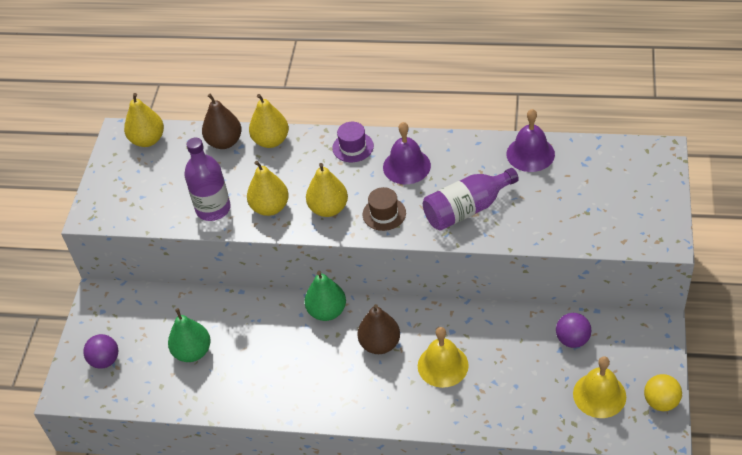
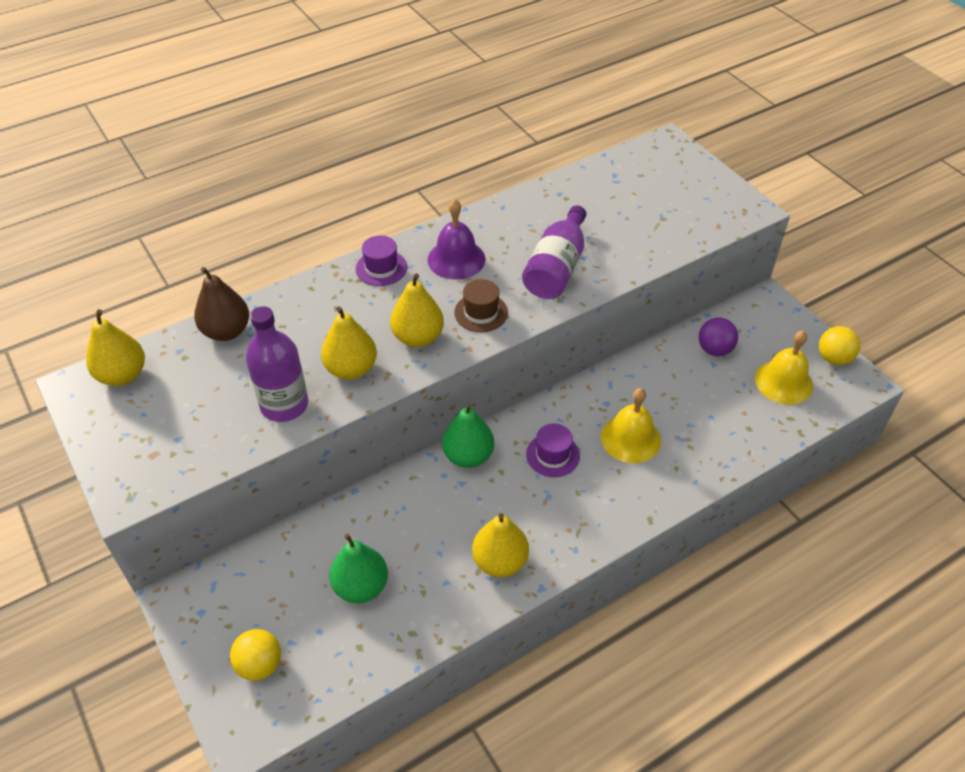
camera: 45 degrees left, 0 degrees up
purple ball [83,334,118,369] -> yellow ball [230,629,281,681]
yellow pear [249,94,289,148] -> yellow pear moved to [472,513,529,577]
brown pear [357,304,400,354] -> purple hat [526,423,580,477]
purple bell [506,109,555,172] -> none

